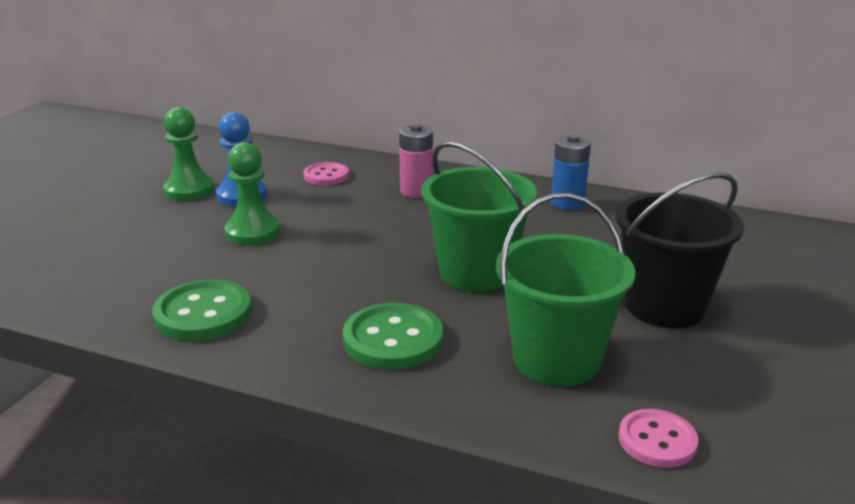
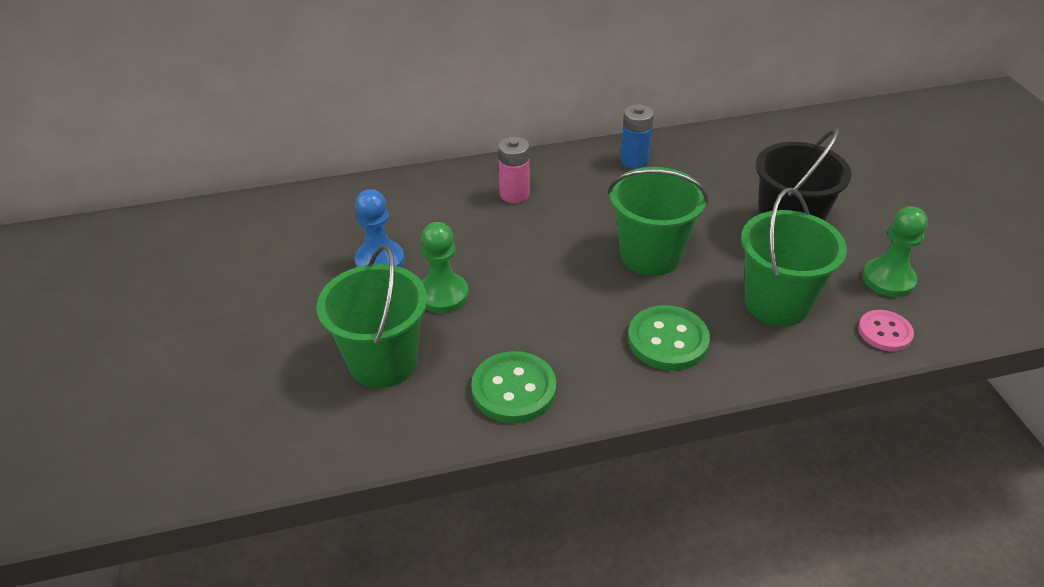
camera: 35 degrees left, 15 degrees up
green pawn [163,107,214,201] -> green pawn moved to [862,207,928,297]
pink button [303,162,349,185] -> none
none -> green bucket [317,245,427,388]

